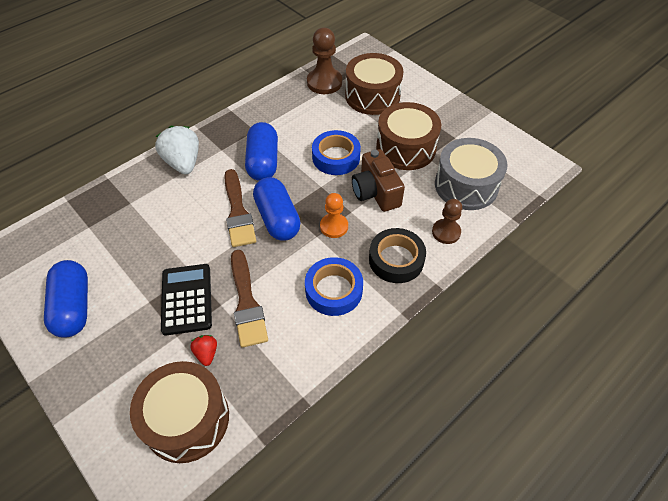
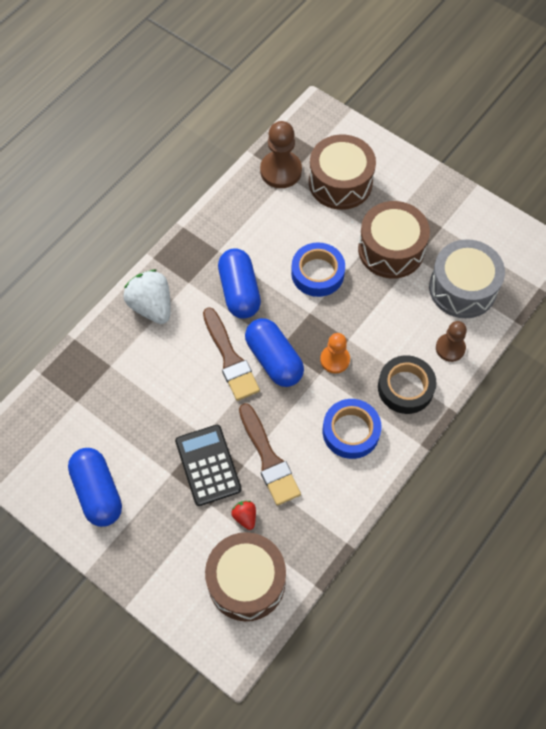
camera: 10 degrees left, 10 degrees up
brown camera [352,149,405,212] -> none

